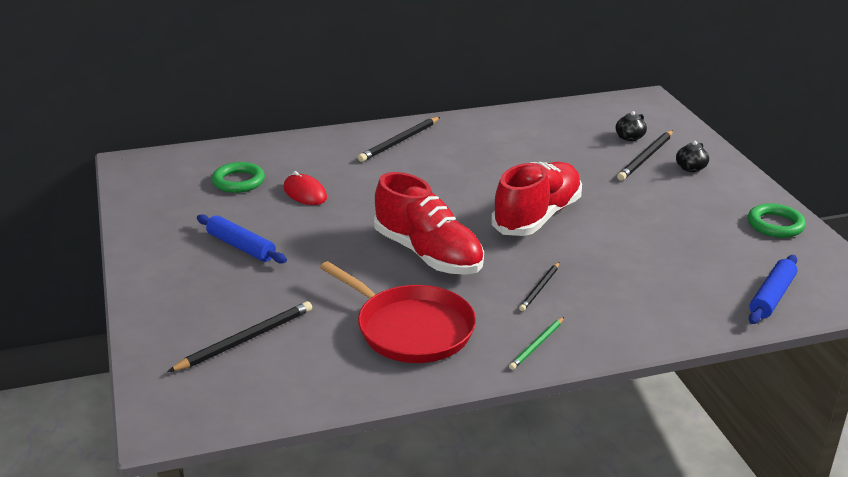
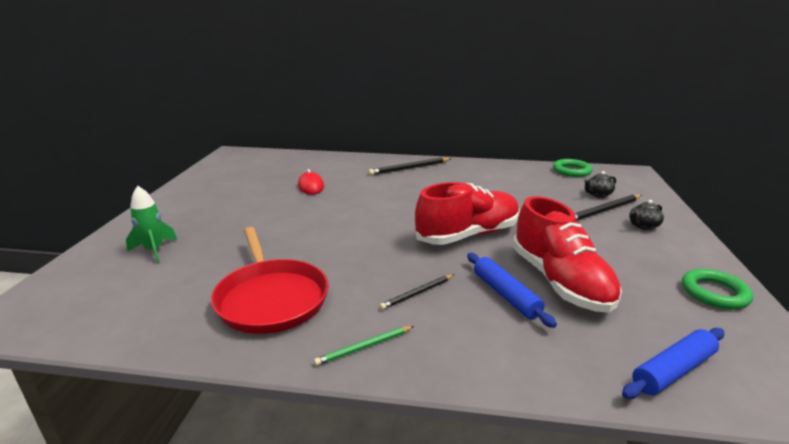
camera: 25 degrees right, 5 degrees down
black pencil [168,301,312,372] -> none
blue rolling pin [197,214,287,264] -> blue rolling pin moved to [467,253,557,328]
green ring [212,162,265,193] -> green ring moved to [553,159,592,177]
red shoe [374,172,484,275] -> red shoe moved to [512,196,622,313]
none -> green rocket [126,186,177,263]

